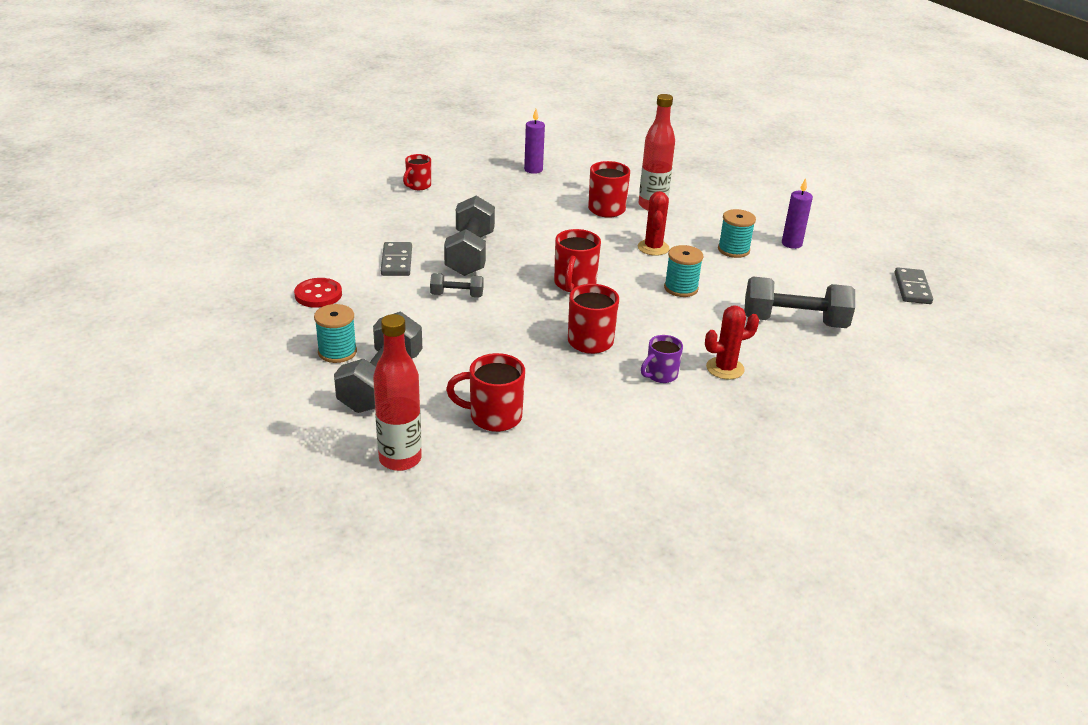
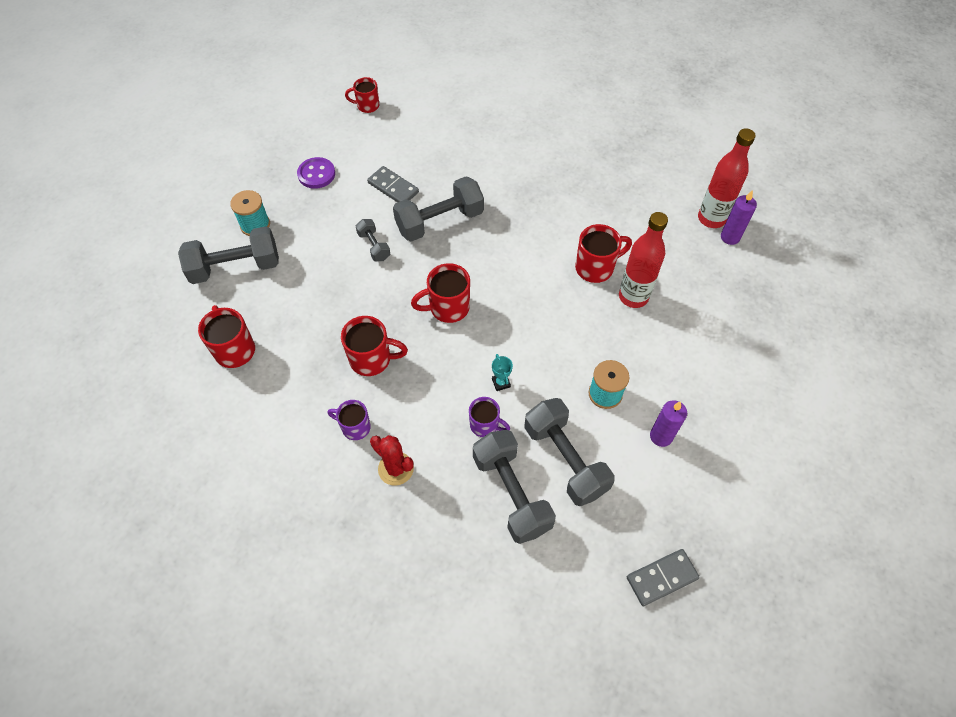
camera: 60 degrees right, 25 degrees up
red button [294,278,342,308] -> purple button [297,157,335,189]
red bottle [373,314,422,471] -> red bottle moved to [698,128,756,228]
grey domino [381,242,412,276] -> grey domino turned 75 degrees clockwise [367,166,419,202]
red mug [403,154,431,190] -> red mug moved to [345,77,379,113]
purple candle [524,109,545,174] -> purple candle moved to [721,190,757,245]
red cactus [638,191,670,256] -> none
turquoise spool [664,245,704,297] -> turquoise trophy [492,354,513,391]
none -> purple mug [469,397,510,437]
none -> grey dumbbell [524,398,615,506]

